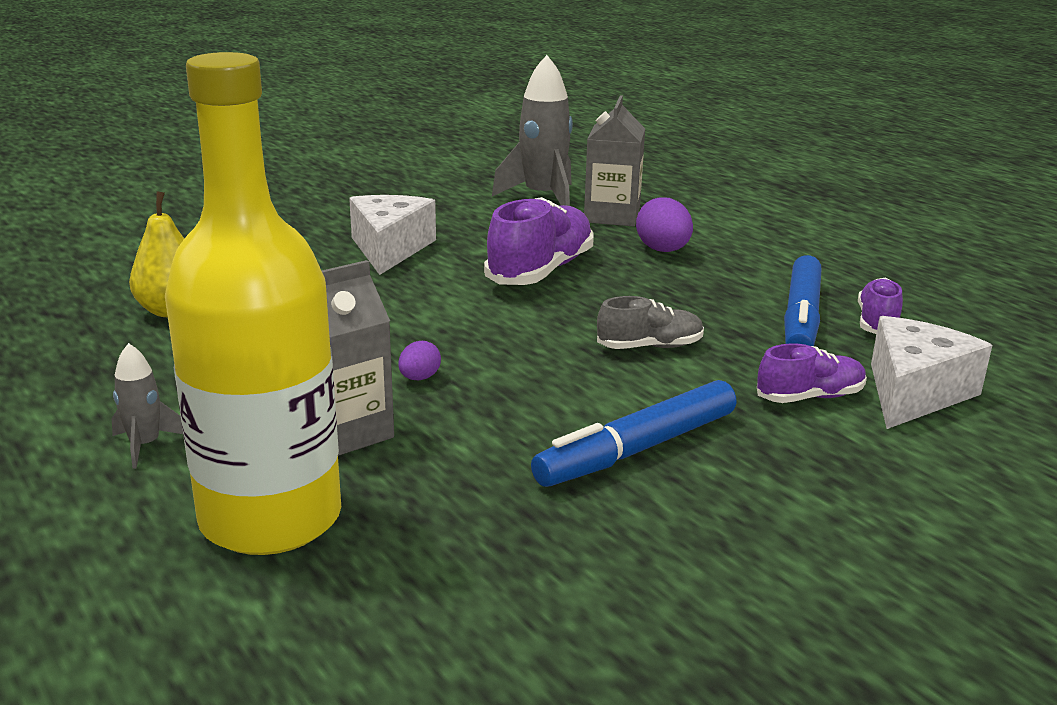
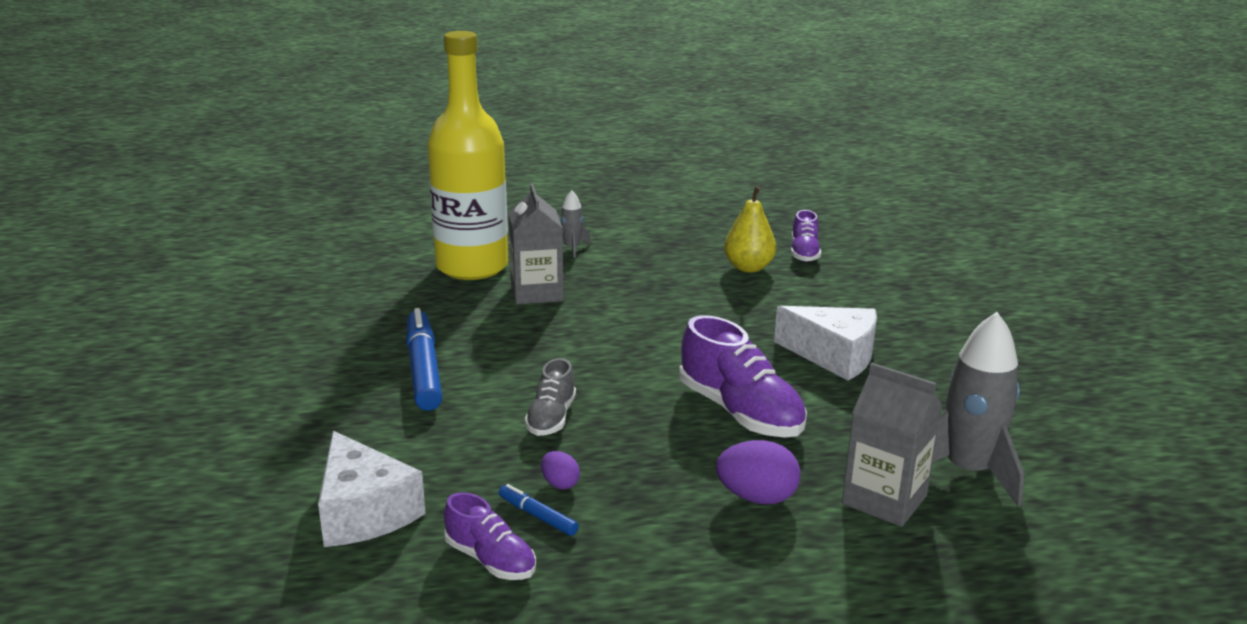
camera: 115 degrees right, 0 degrees up
purple egg [398,341,441,380] -> purple egg moved to [541,451,580,489]
purple shoe [757,344,867,403] -> purple shoe moved to [791,210,821,262]
blue marker [784,255,821,346] -> blue marker [499,484,579,536], size x0.47

